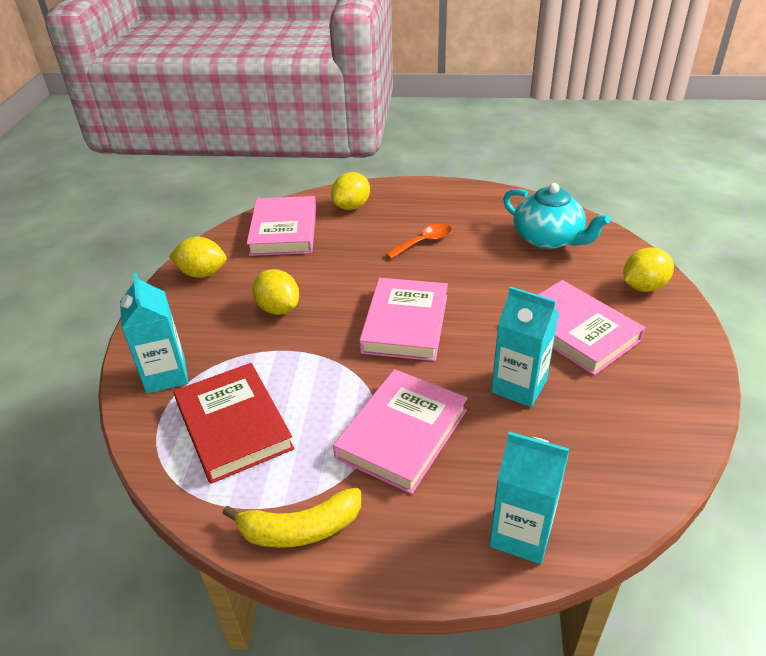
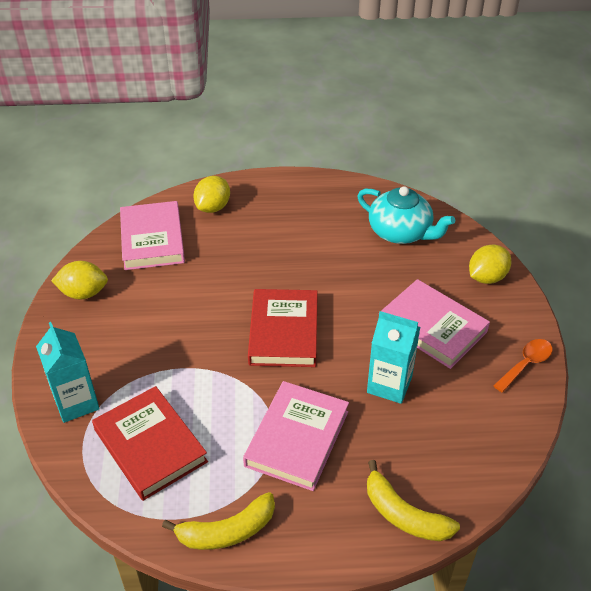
camera: 10 degrees left, 5 degrees up
yellow lemon [252,269,299,315] -> none
pink book [359,278,448,361] -> red book [248,289,318,367]
orange spoon [385,223,452,259] -> orange spoon moved to [493,339,553,393]
turquoise carton [489,432,569,564] -> yellow banana [367,460,460,541]

